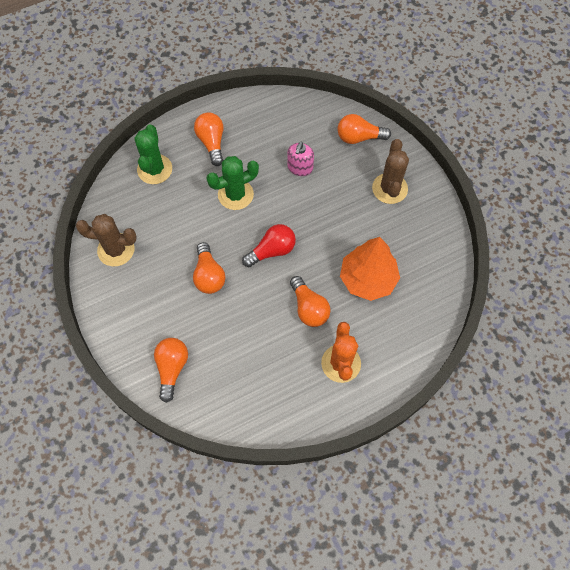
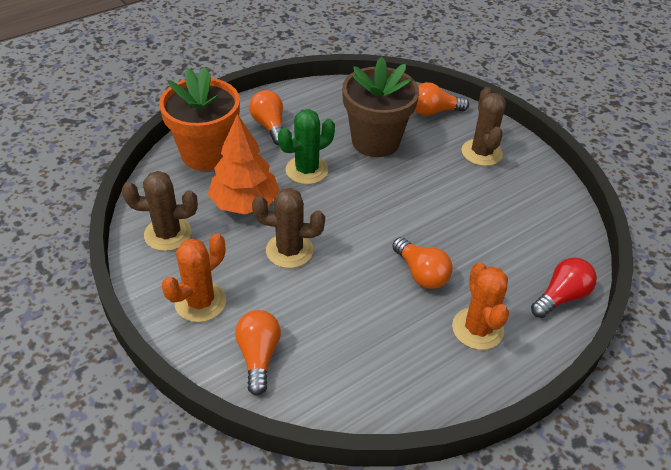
camera: 10 degrees left, 20 degrees down
green cactus [134,125,172,184] -> orange flower pot [159,67,240,171]
orange light bulb [193,242,225,294] -> brown cactus [252,188,325,268]
red light bulb [242,224,296,267] -> red light bulb moved to [531,258,597,318]
pink soap dispenser [287,142,314,176] -> brown flower pot [342,57,419,157]
orange tree [340,237,400,301] -> orange tree moved to [208,114,280,214]
none -> orange cactus [162,233,226,322]

